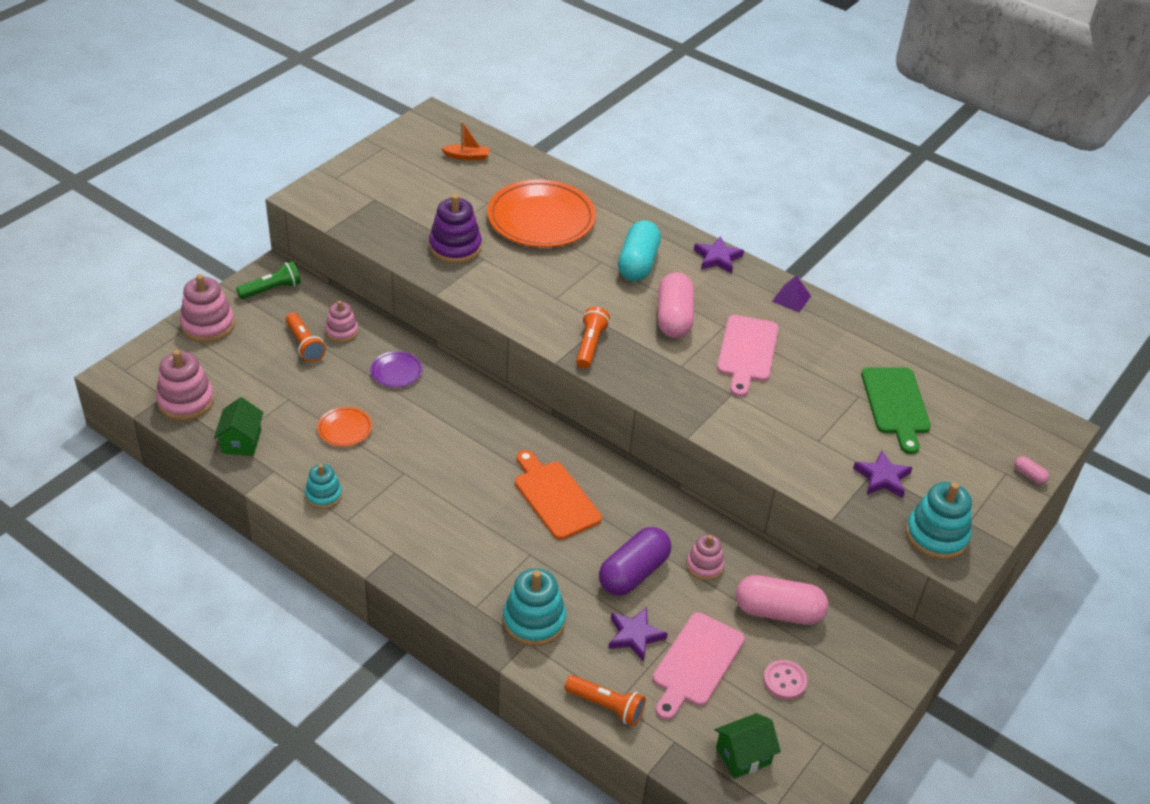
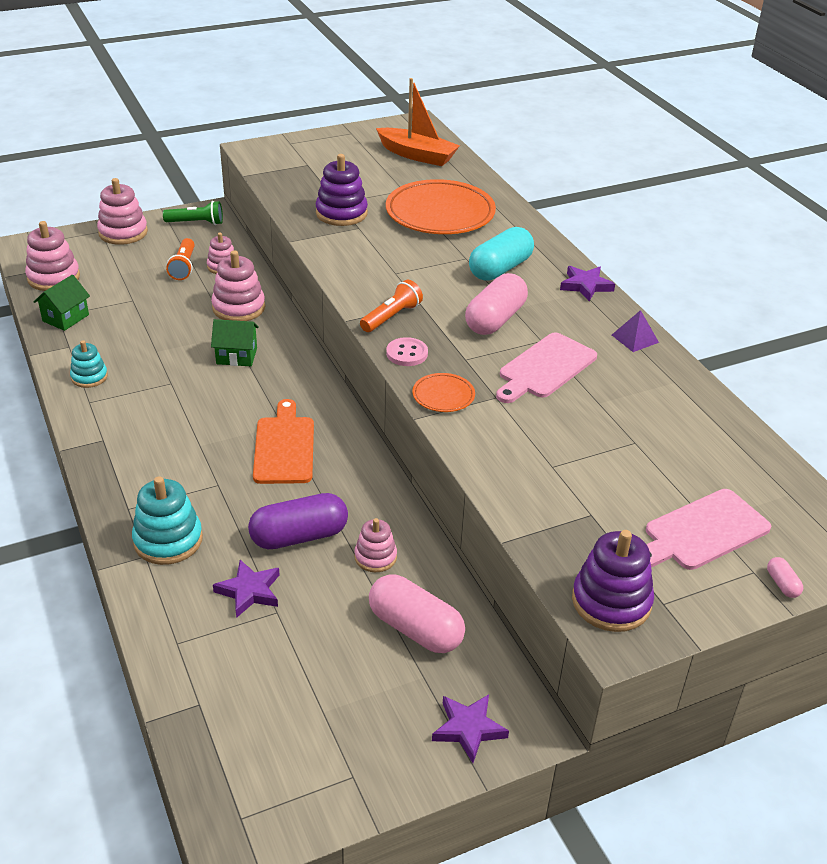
camera: 30 degrees right, 5 degrees down
orange plate [317,407,372,446] -> orange plate moved to [412,373,475,412]
purple plate [370,351,422,388] -> pink stacking toy [211,250,265,321]
orange boat [441,121,490,161] -> orange boat [376,78,460,166], size x1.91
orange flashlight [565,675,646,726] -> none
pink cutting board [653,612,745,720] -> pink cutting board moved to [646,489,771,570]
green house [715,713,781,779] -> green house moved to [211,319,259,366]
pink button [763,660,807,700] -> pink button moved to [386,337,428,366]
purple star [853,450,913,498] -> purple star moved to [432,694,509,763]
green cutting board [861,367,931,454] -> none
turquoise stacking toy [906,482,972,560] -> purple stacking toy [572,530,654,632]

